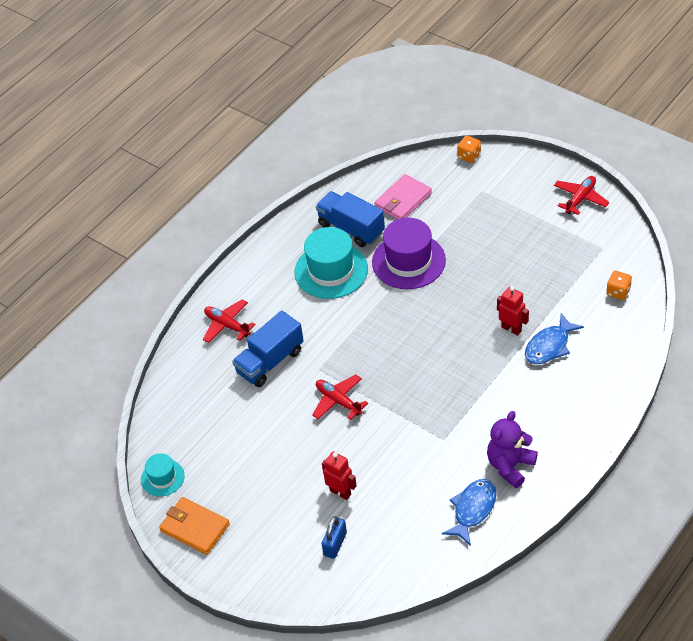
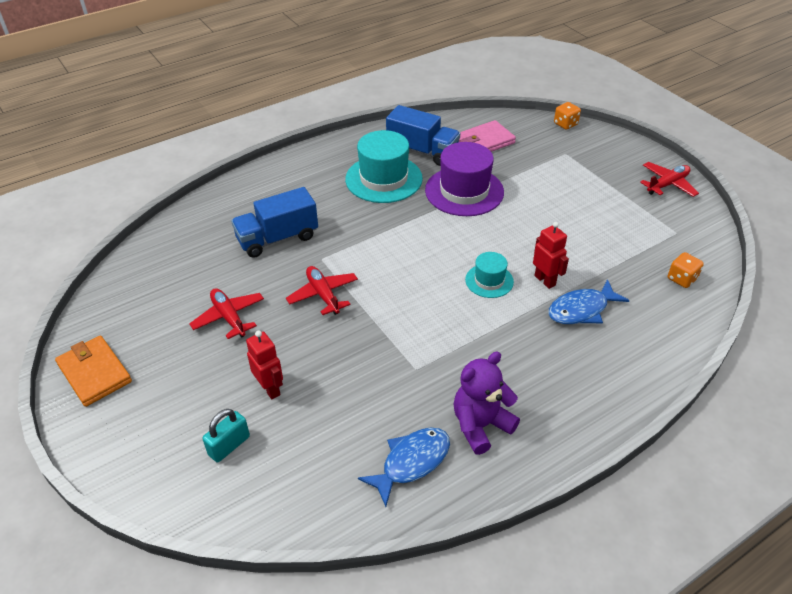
camera: 15 degrees right, 5 degrees down
turquoise hat [141,453,184,496] -> turquoise hat moved to [465,252,514,298]
red plane [203,299,256,343] -> red plane moved to [189,288,264,339]
blue truck [316,191,385,247] -> blue truck turned 150 degrees clockwise [386,105,460,166]
blue padlock [322,516,347,559] -> turquoise padlock [202,409,250,462]

